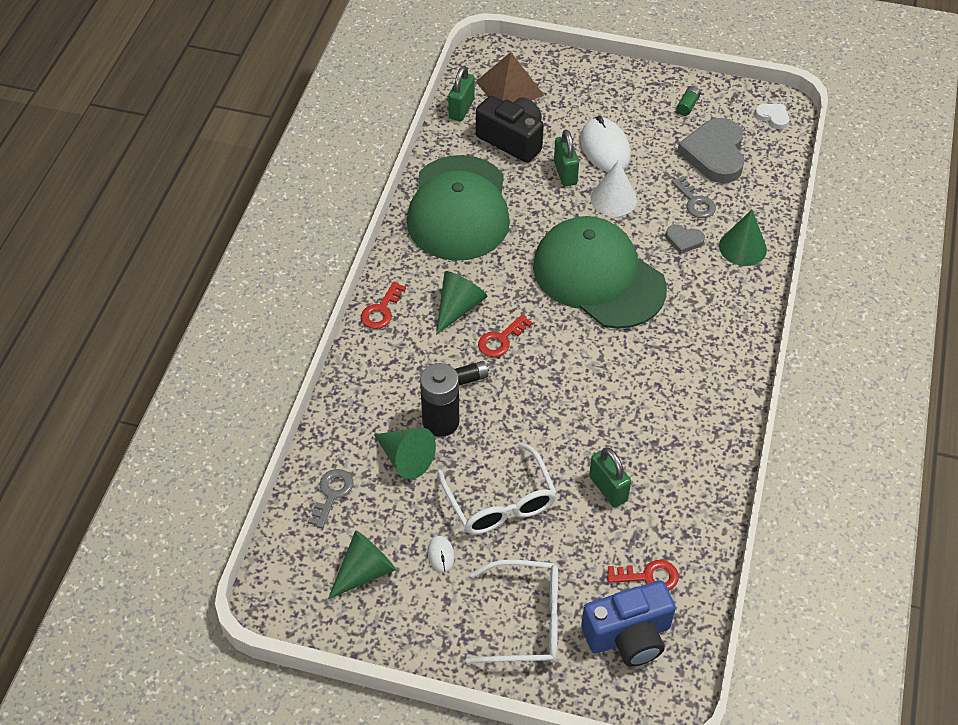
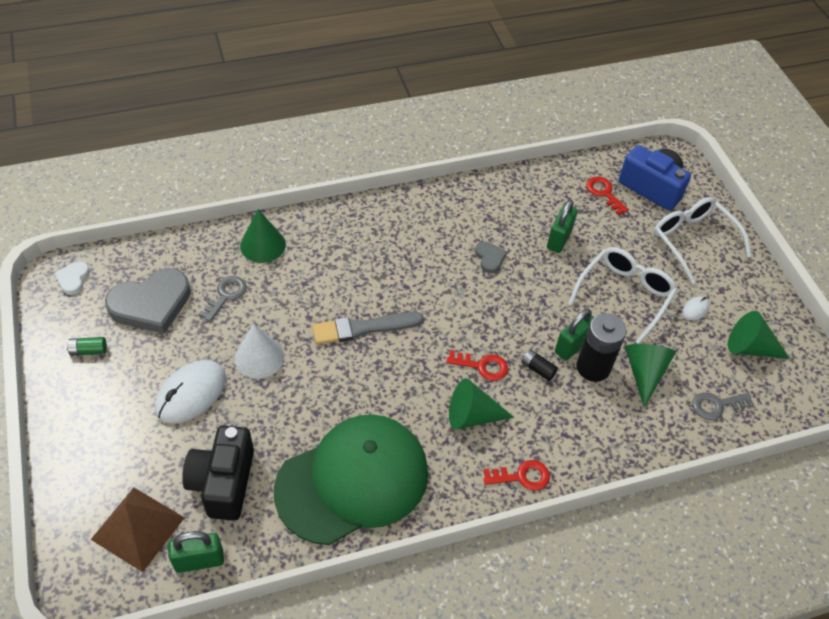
camera: 125 degrees left, 0 degrees up
green cap [533,216,667,329] -> grey brush [312,312,424,345]
green padlock [554,129,579,186] -> green padlock moved to [555,309,594,361]
grey heart [666,225,705,254] -> grey heart moved to [475,242,507,273]

